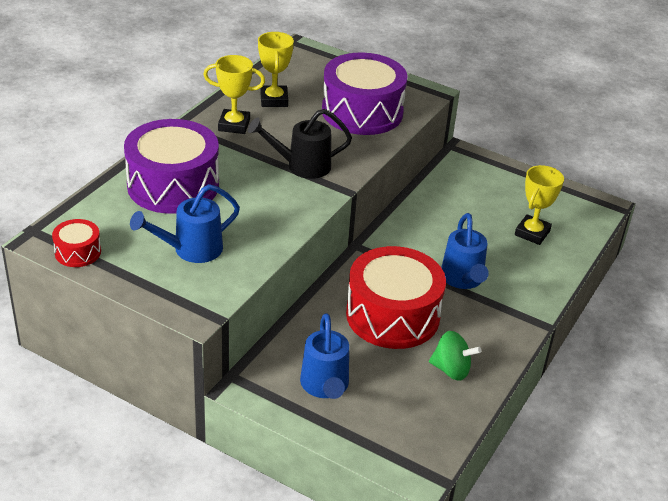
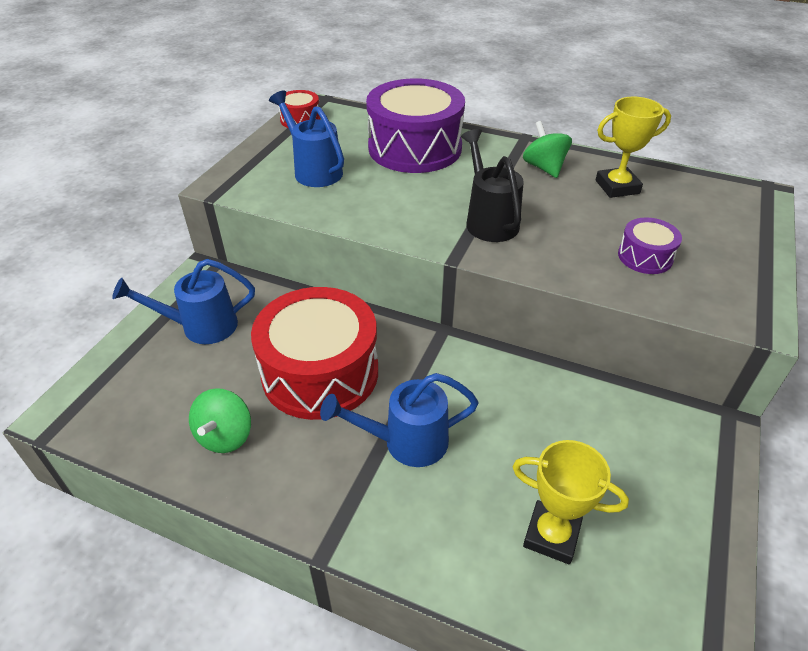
camera: 85 degrees right, 5 degrees up
yellow trophy [203,55,265,134] -> green spinning top [523,121,572,178]
purple drum [322,53,407,135] -> purple drum [618,217,682,274], size x0.46

